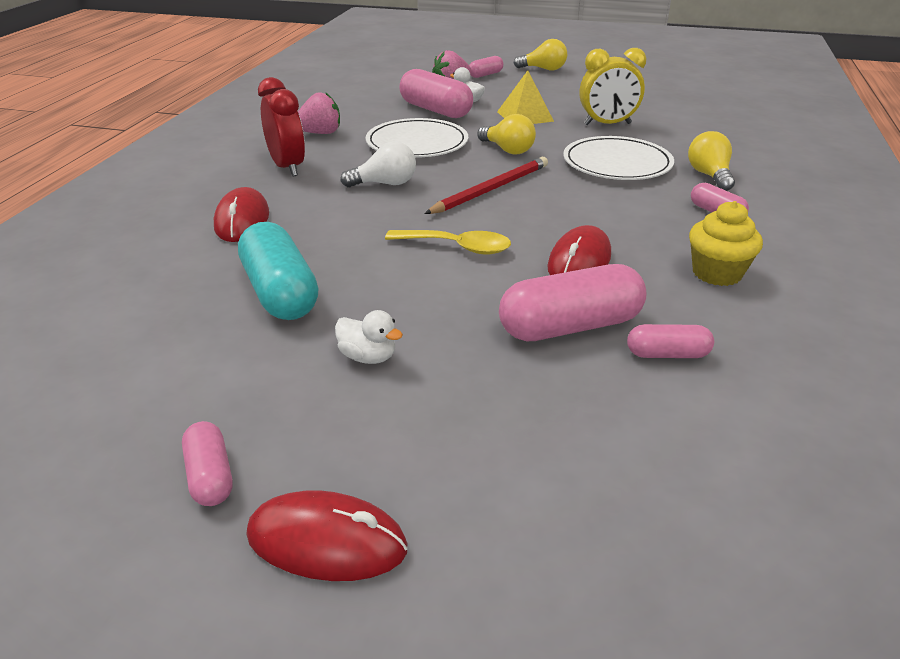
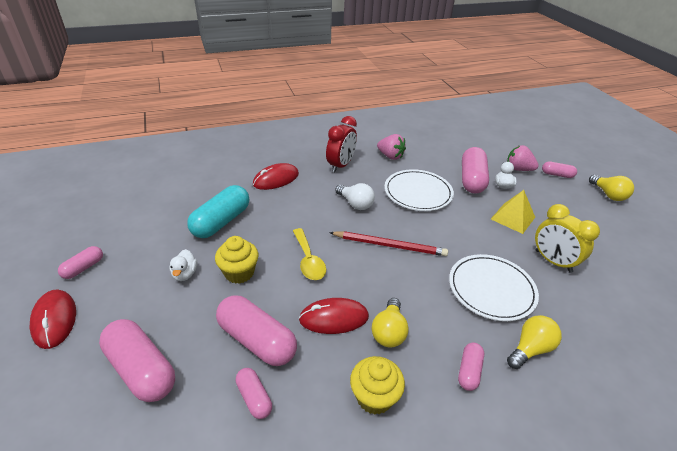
camera: 55 degrees right, 5 degrees up
yellow light bulb [477,114,536,154] -> yellow light bulb moved to [372,298,409,348]
none -> pink capsule [99,319,175,402]
none -> yellow cupcake [215,236,259,284]

